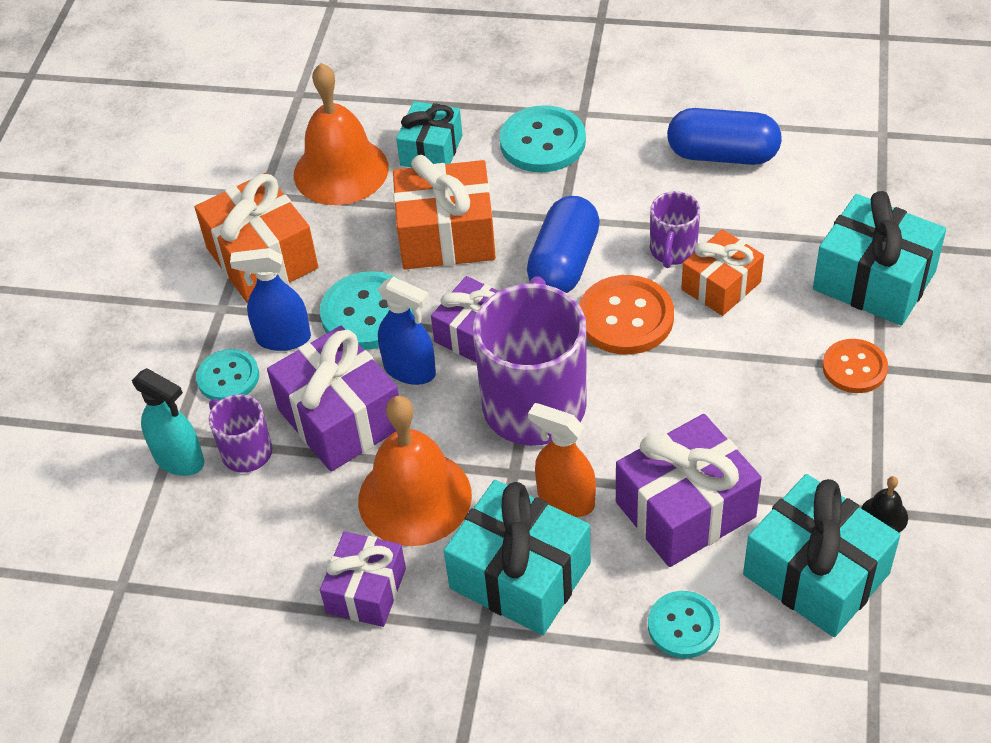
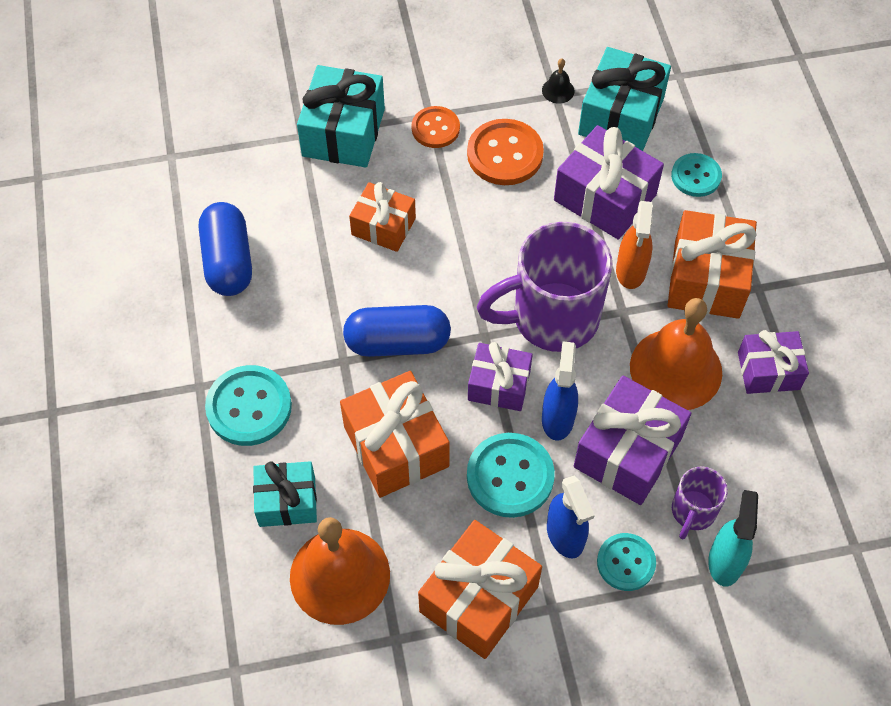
camera: 115 degrees left, 10 degrees up
turquoise gift [444,480,591,635] -> orange gift [668,210,757,319]
orange button [579,275,674,355] -> orange button moved to [467,119,544,185]
purple mug [650,191,700,268] -> none

